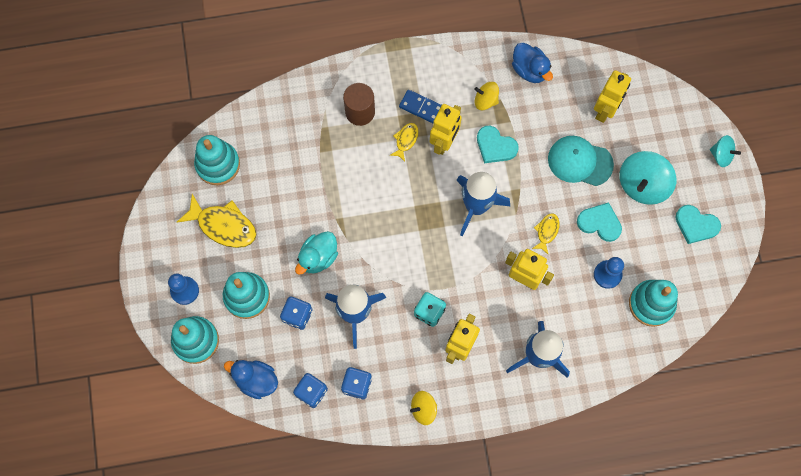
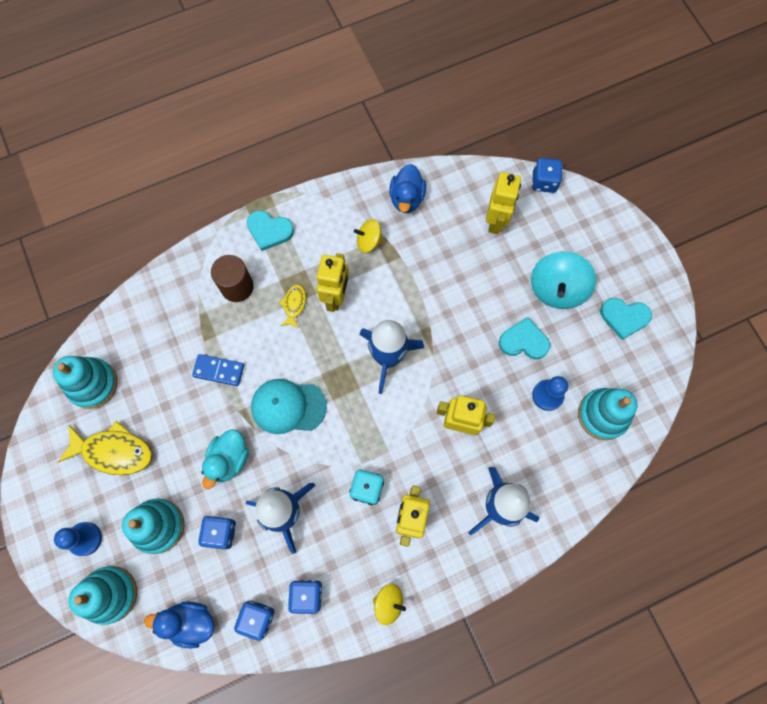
camera: 15 degrees left, 0 degrees up
blue domino [399,90,442,123] -> blue domino moved to [192,354,244,386]
yellow spinning top [410,391,437,425] -> yellow spinning top turned 135 degrees counterclockwise [373,584,406,625]
turquoise heart [477,126,518,163] -> turquoise heart moved to [247,210,294,251]
blue duck [512,43,553,83] -> blue duck turned 60 degrees clockwise [389,164,426,213]
yellow fish [532,213,560,255] -> none
turquoise cap [548,136,614,186] -> turquoise cap moved to [251,379,327,434]
turquoise spinning top [710,135,741,167] -> none
none -> blue dice [532,158,563,193]

